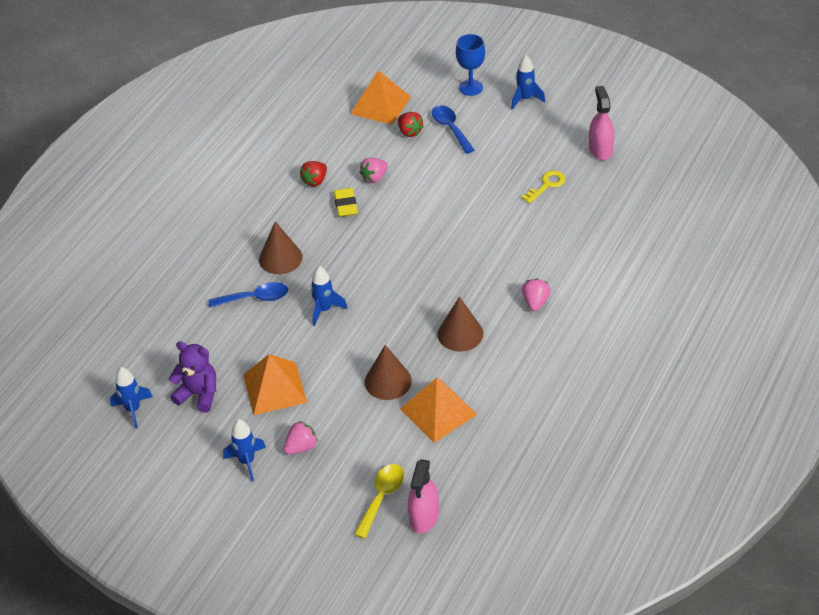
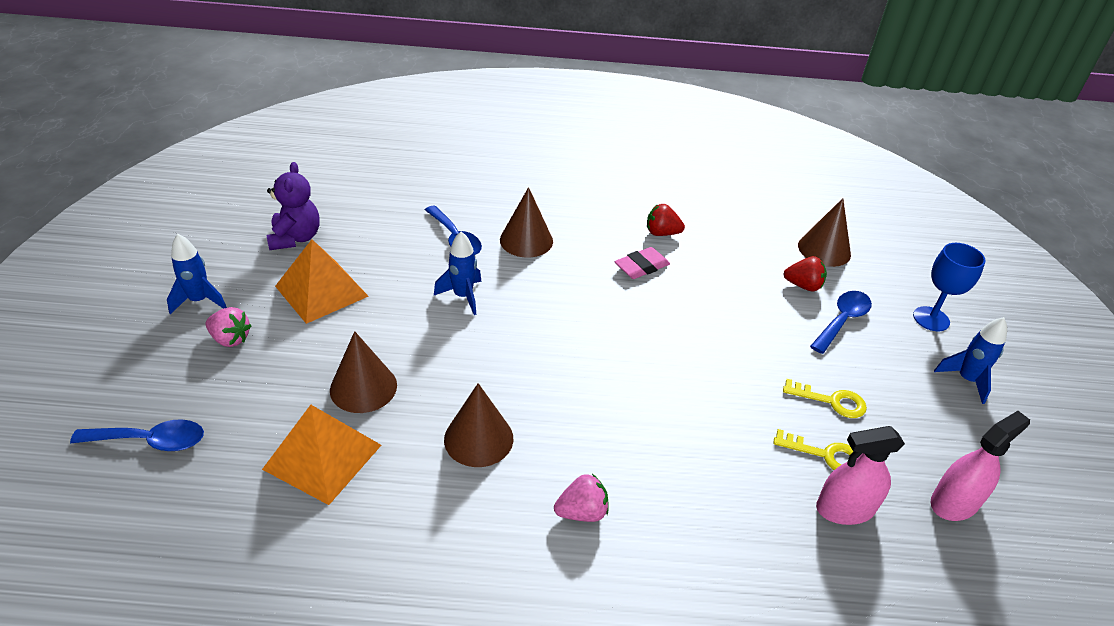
camera: 60 degrees right, 5 degrees down
blue rocket [110,367,153,428] -> none
yellow eraser [334,188,358,217] -> pink eraser [615,247,670,279]
orange pyramid [350,70,411,125] -> brown cone [798,198,851,267]
yellow spoon [354,464,404,539] -> blue spoon [70,419,204,451]
pink strawberry [359,158,388,183] -> none
red strawberry [398,112,424,137] -> red strawberry turned 105 degrees counterclockwise [784,256,827,291]
pink spray bottle [408,459,439,533] -> pink spray bottle moved to [816,426,905,525]
none -> yellow key [783,379,867,418]

